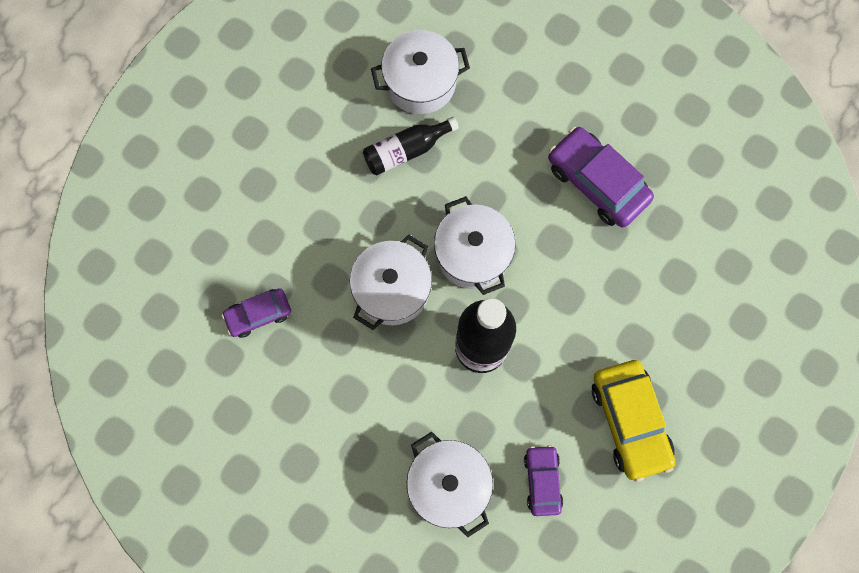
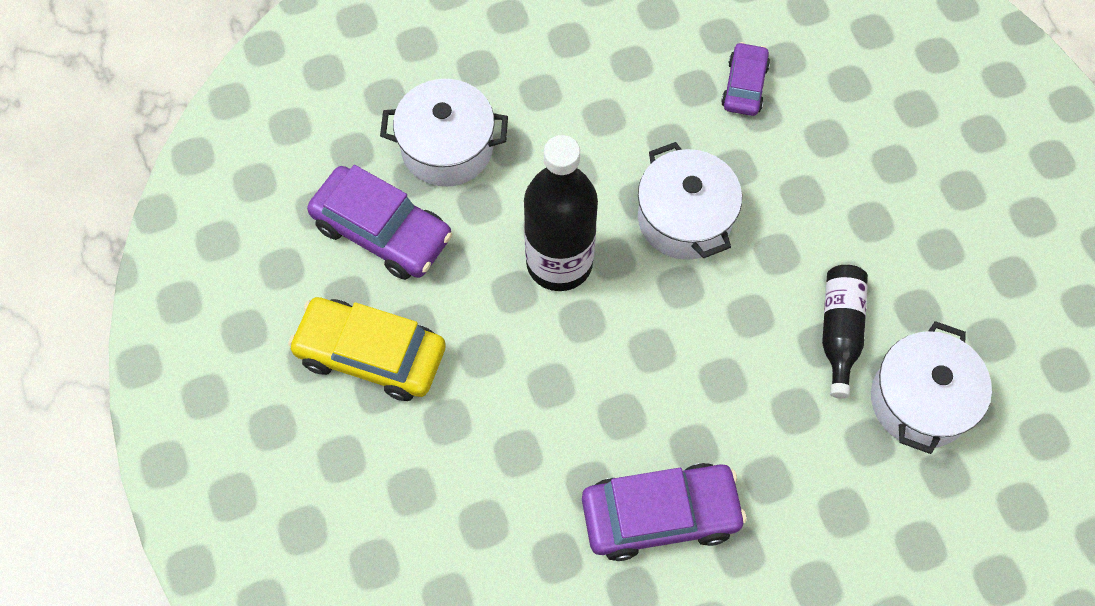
camera: 125 degrees right, 10 degrees down
white pot [434,196,516,295] -> none
purple car [524,445,563,516] -> purple car [307,165,452,280], size x1.70

